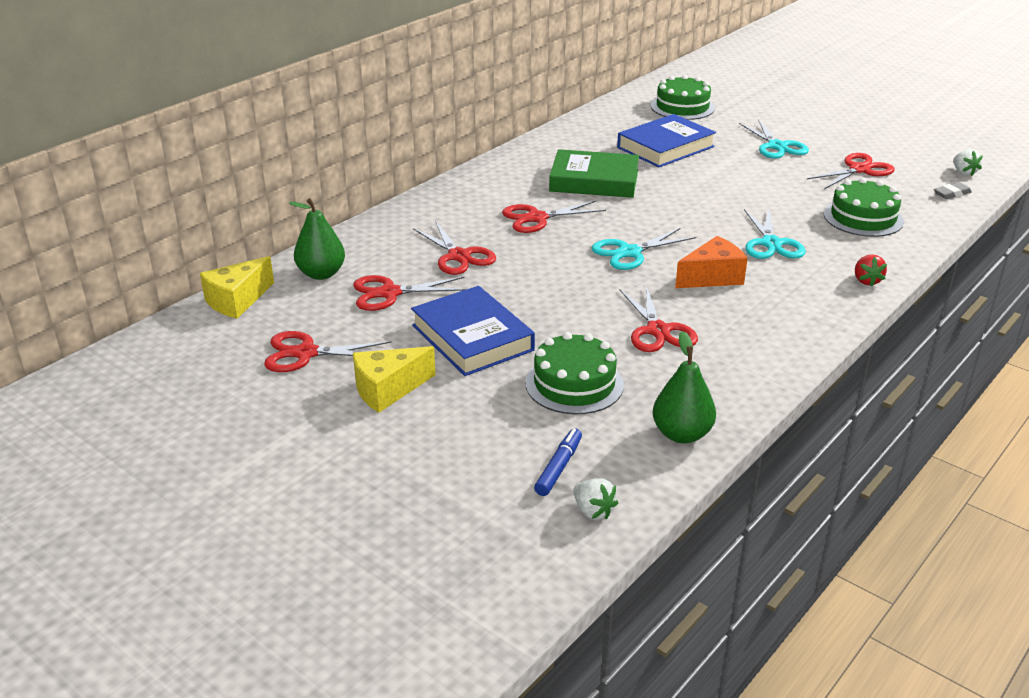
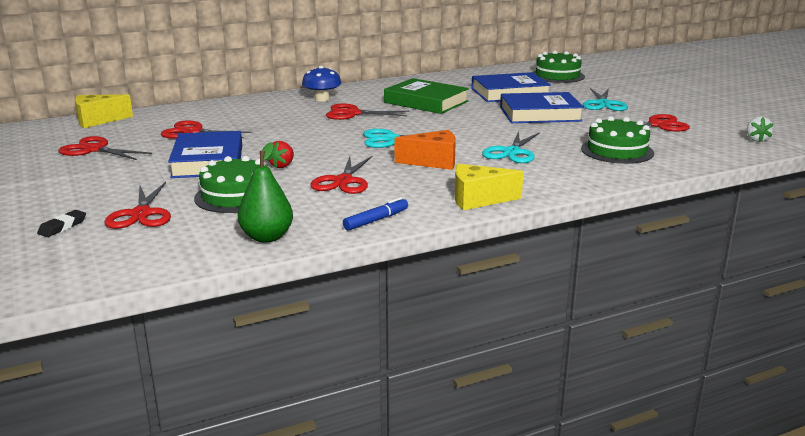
camera: 25 degrees right, 10 degrees down
green pear [289,198,345,280] -> none
yellow cheese [353,346,435,413] -> yellow cheese moved to [455,164,523,210]
red scissors [413,221,496,275] -> red scissors moved to [105,182,171,229]
blue marker [534,428,582,496] -> blue marker moved to [343,197,408,231]
white strawberry [573,478,618,520] -> none
red strawberry [855,254,887,287] -> red strawberry moved to [266,141,294,168]
grey eraser [934,182,972,199] -> none
none -> black eraser [37,210,86,237]
none -> blue mushroom [302,66,341,102]
none -> blue book [500,92,584,123]

